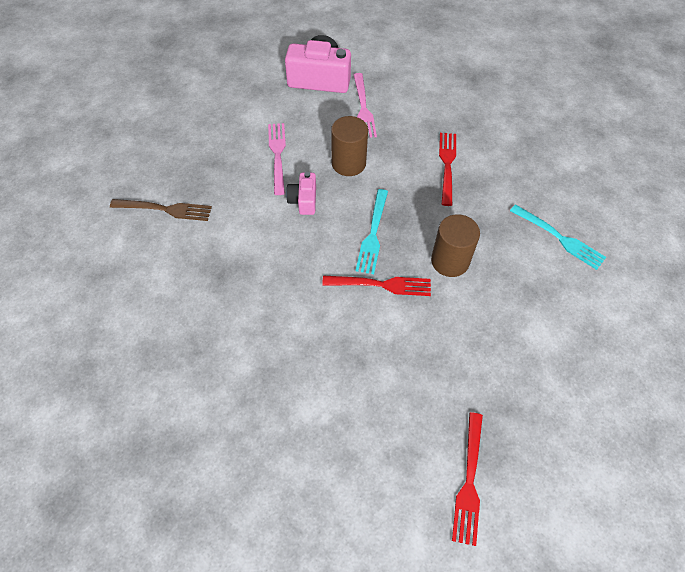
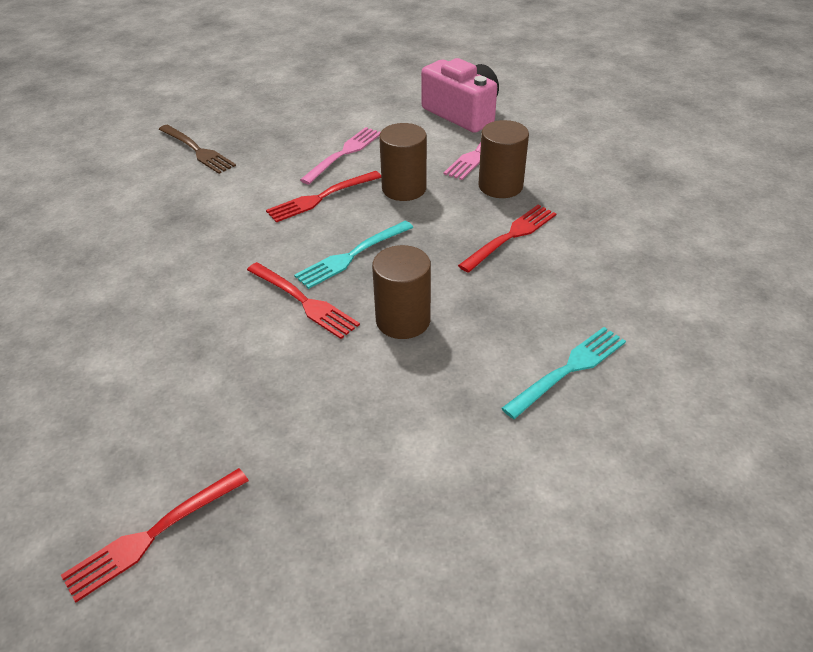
camera: 40 degrees right, 15 degrees down
pink camera [286,172,316,215] -> red fork [266,171,381,223]
turquoise fork [510,204,606,270] -> turquoise fork turned 120 degrees counterclockwise [501,327,626,419]
none -> brown cylinder [478,120,529,198]

